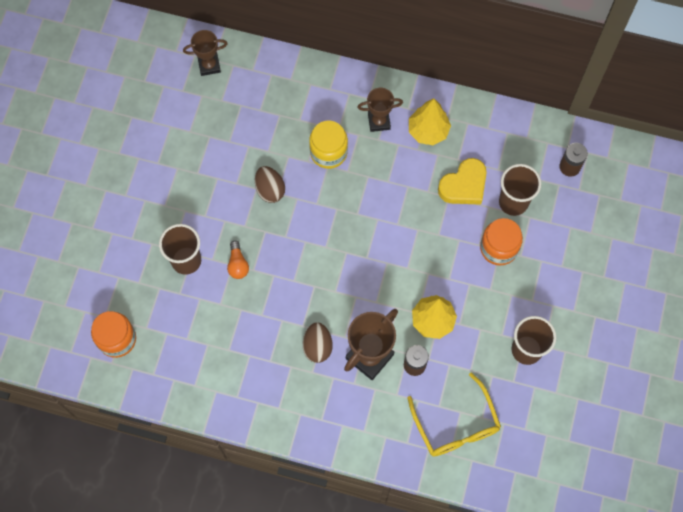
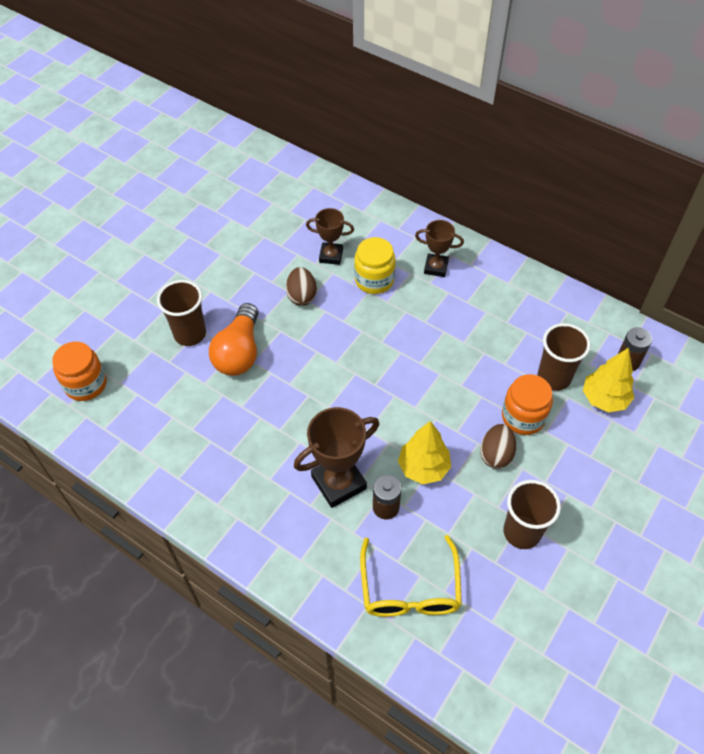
camera: 20 degrees right, 15 degrees down
brown trophy [183,30,228,76] -> brown trophy moved to [306,208,354,265]
orange light bulb [227,240,249,279] -> orange light bulb [209,303,258,376], size x1.97
brown egg [303,323,333,363] -> brown egg moved to [480,424,516,469]
yellow tree [409,98,451,145] -> yellow tree moved to [583,348,634,412]
yellow heart [438,158,487,204] -> none

